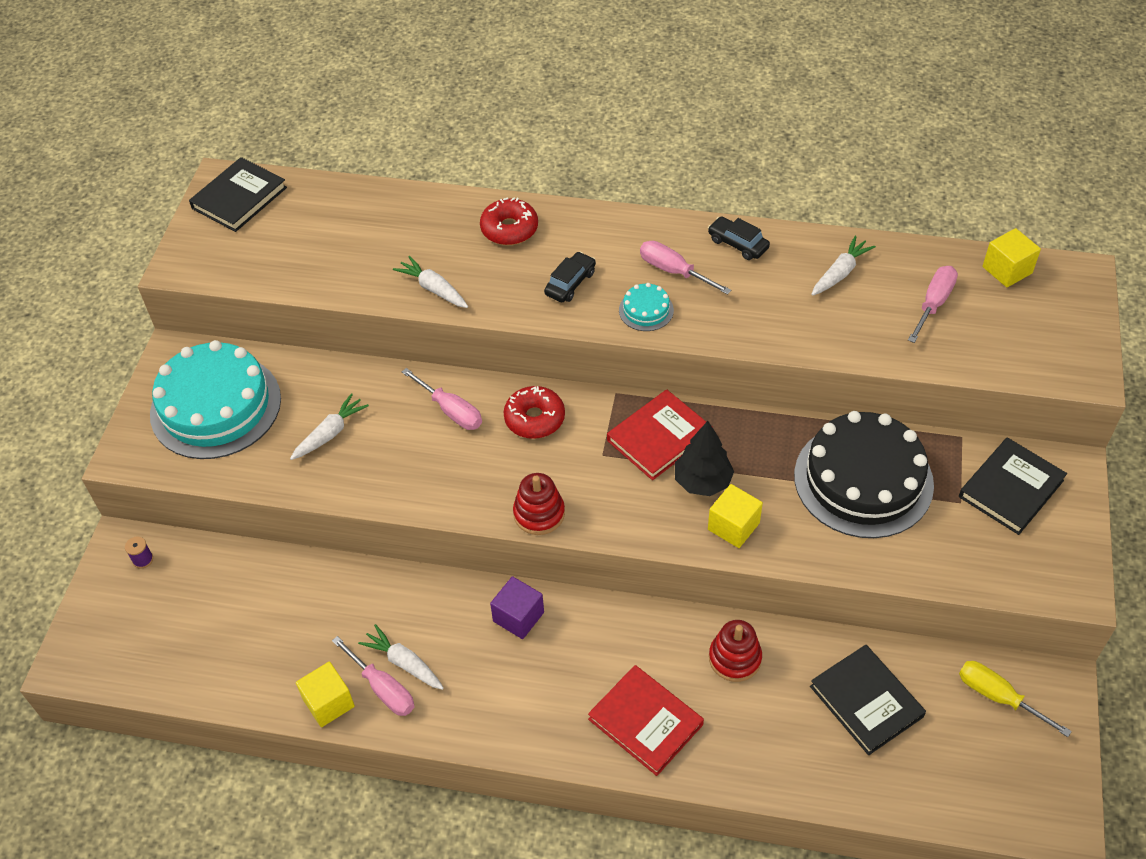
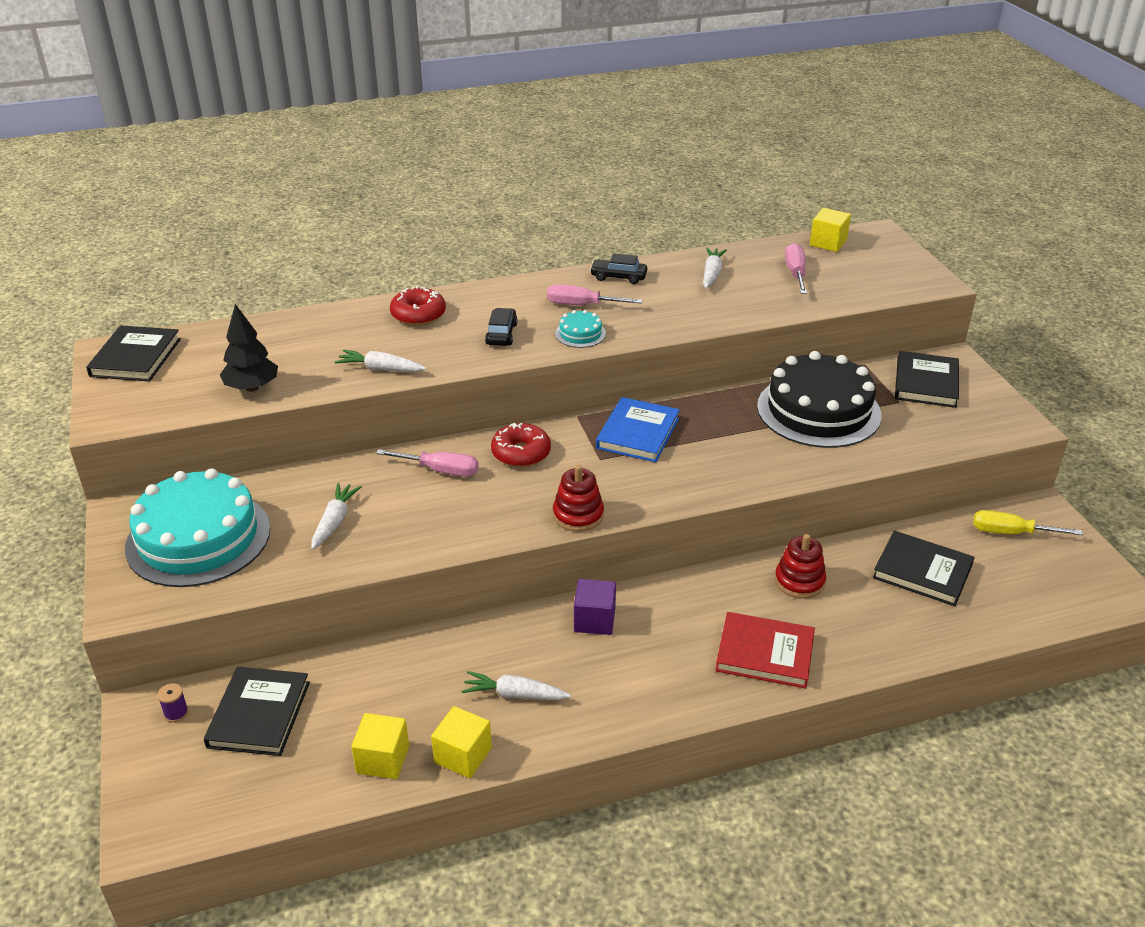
camera: 30 degrees left, 15 degrees down
pink screwdriver [332,636,415,716] -> none
red book [607,389,713,480] -> blue book [596,397,680,462]
black tree [675,421,734,496] -> black tree moved to [220,304,278,392]
yellow cube [708,484,763,548] -> yellow cube moved to [351,713,409,779]
none -> black book [204,667,310,756]

